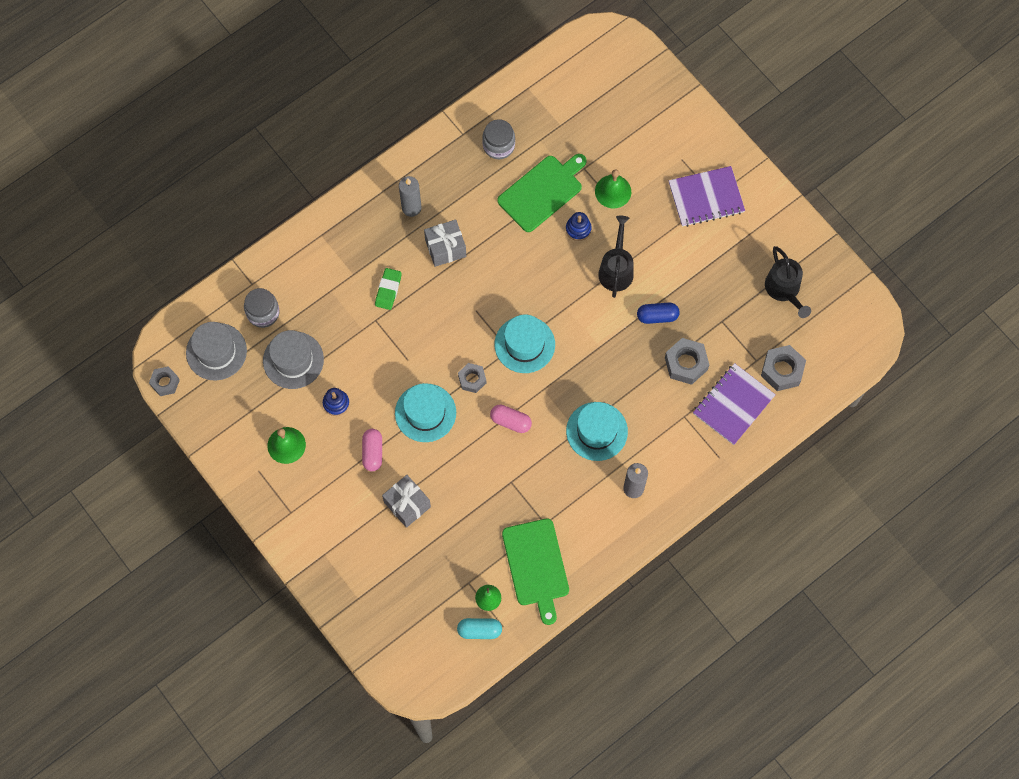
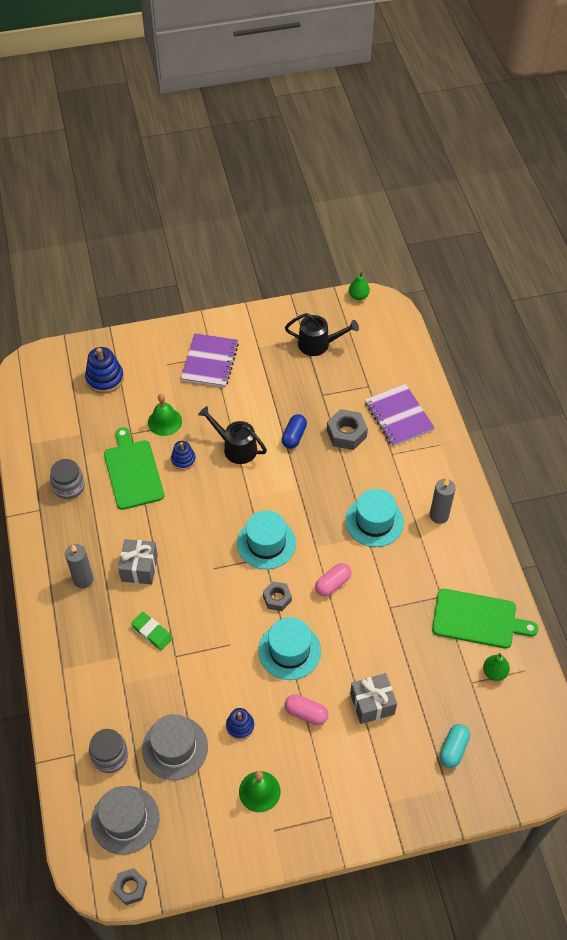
camera: 65 degrees left, 15 degrees down
turquoise capsule [457,618,502,639] -> turquoise capsule moved to [440,724,470,768]
grey nut [761,345,806,391] -> none
none -> blue stacking toy [85,347,124,393]
none -> green pear [349,272,370,300]

